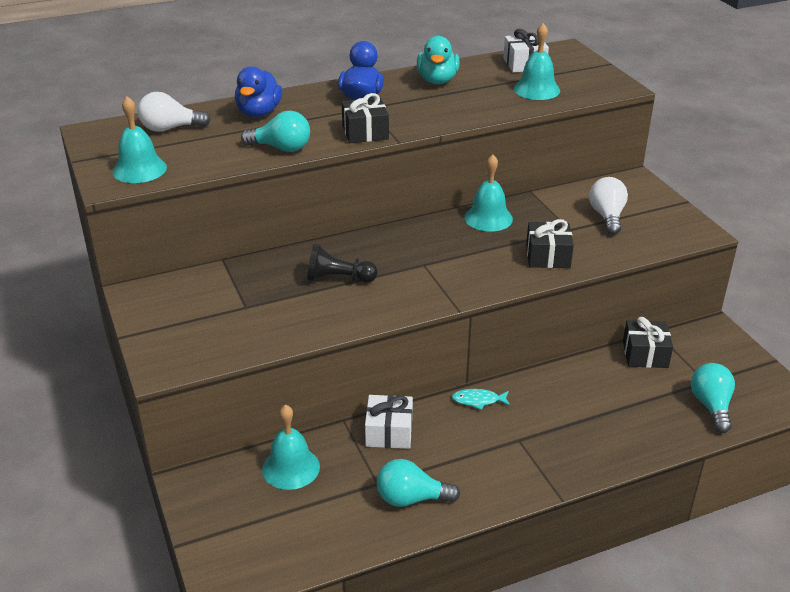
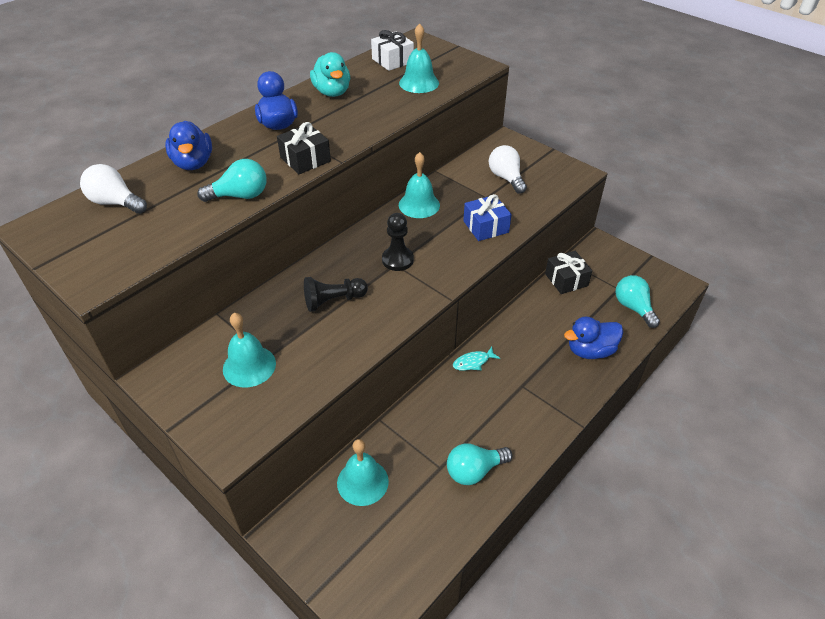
camera: 25 degrees left, 10 degrees up
turquoise bell [112,96,167,183] -> turquoise bell moved to [223,313,276,388]
white light bulb [138,92,211,132] -> white light bulb turned 60 degrees clockwise [80,164,147,214]
white gift [365,395,413,449] -> none
black gift [526,219,574,268] -> blue gift [463,194,512,241]
none -> black pawn [382,213,414,271]
none -> blue duck [564,316,623,359]

